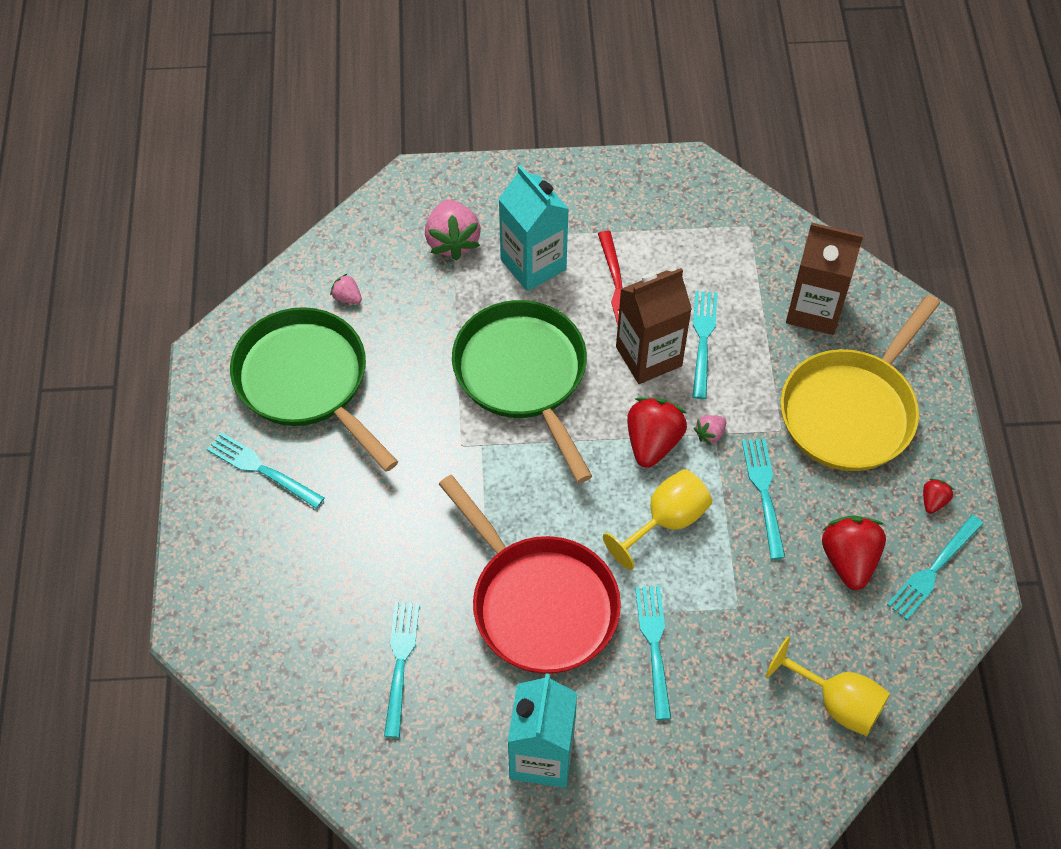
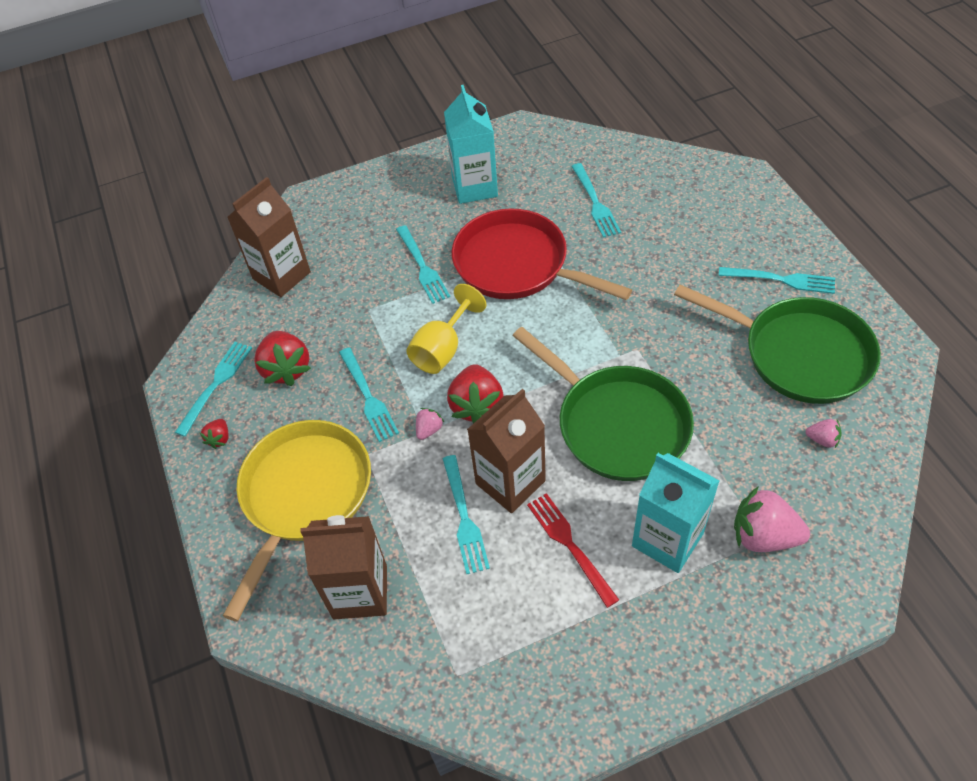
camera: 165 degrees right, 5 degrees down
pink strawberry [425,200,481,261] -> pink strawberry turned 45 degrees counterclockwise [734,486,810,552]
yellow goblet [766,637,890,736] -> brown carton [227,177,311,297]

